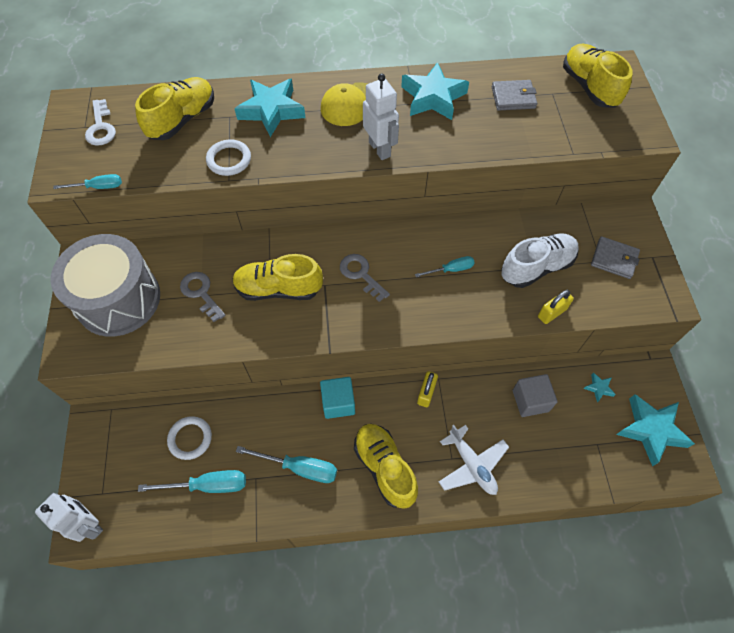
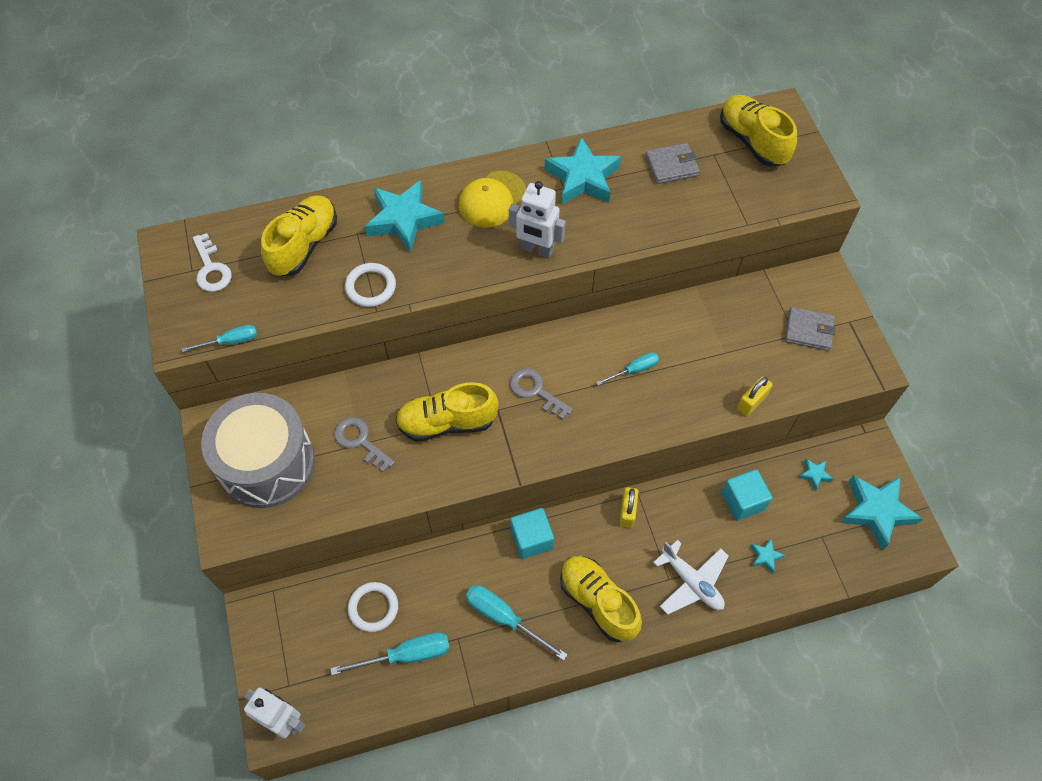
camera: 10 degrees left, 0 degrees up
turquoise screwdriver [236,446,337,483] -> turquoise screwdriver turned 150 degrees counterclockwise [466,585,568,661]
white robot [363,73,399,160] -> white robot turned 150 degrees clockwise [509,181,566,258]
white shoe [501,233,579,288] -> none
grey cube [513,374,557,417] -> turquoise cube [721,469,772,521]
none -> turquoise star [750,538,785,574]

